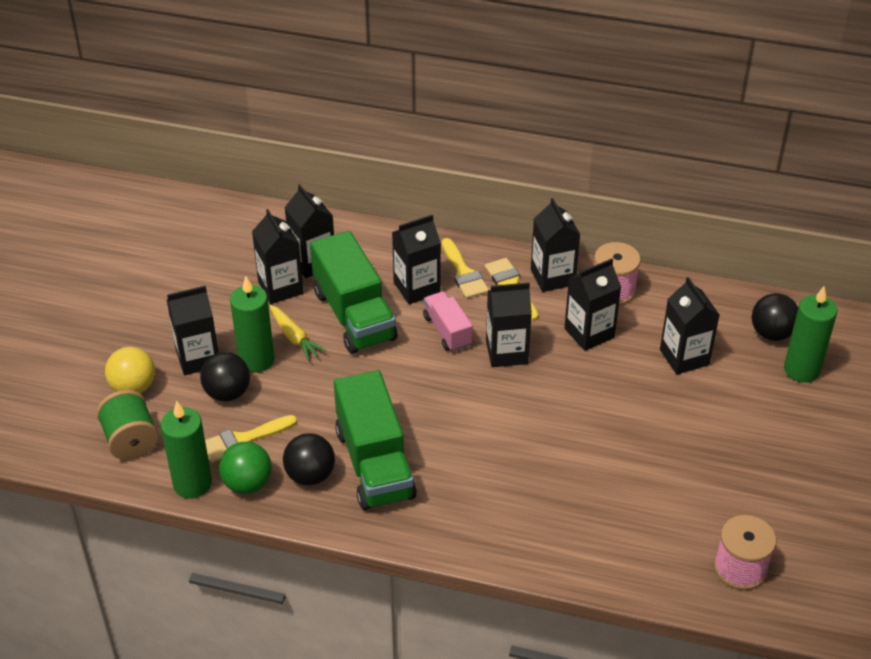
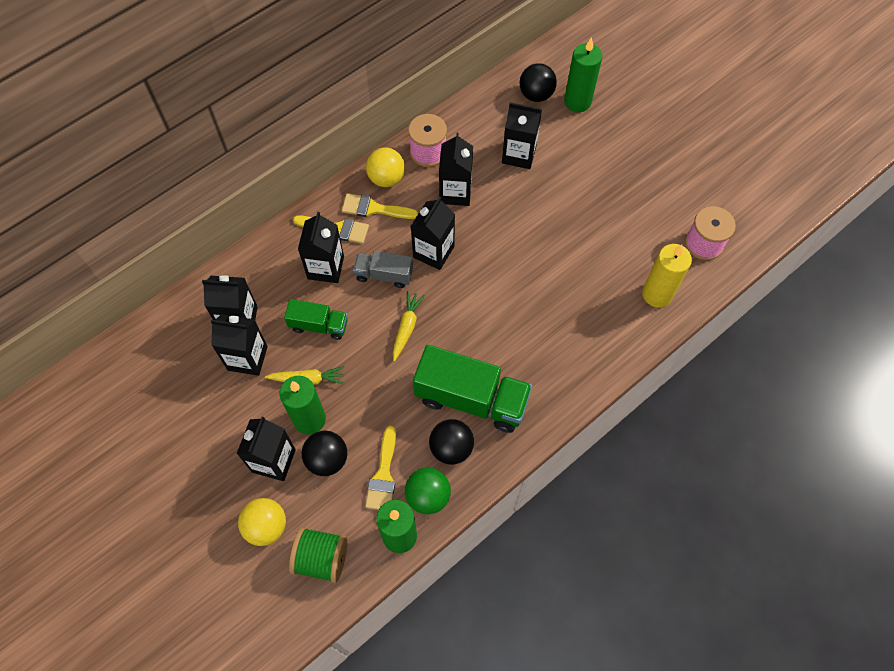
camera: 55 degrees left, 20 degrees up
green truck [310,231,397,354] -> green truck [284,299,348,340], size x0.55
pink truck [423,291,473,352] -> grey truck [353,251,413,288]
black carton [531,198,580,292] -> yellow ball [366,148,405,187]
none -> yellow carrot [393,291,425,361]
none -> yellow candle [642,244,692,308]

